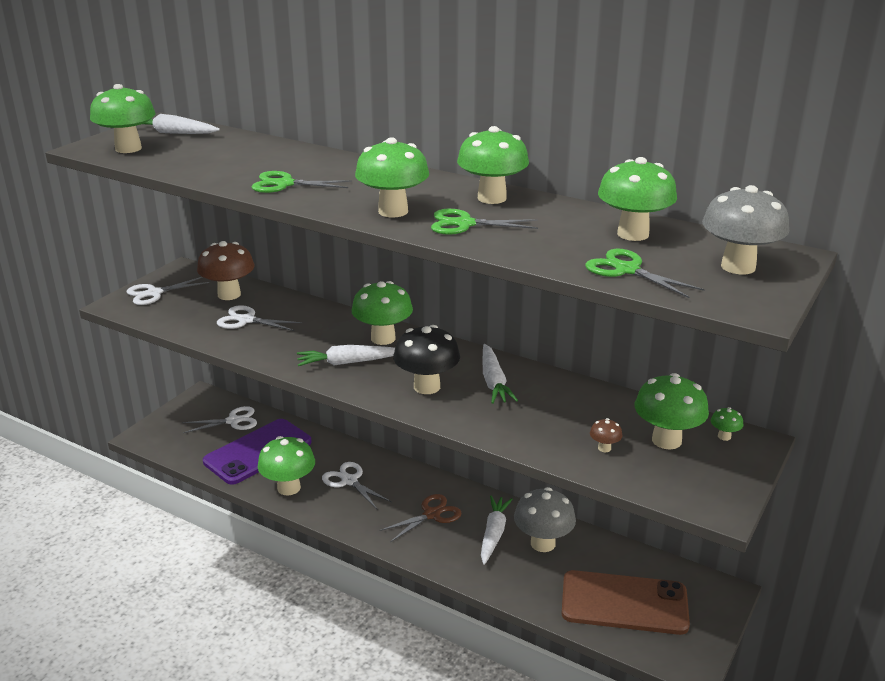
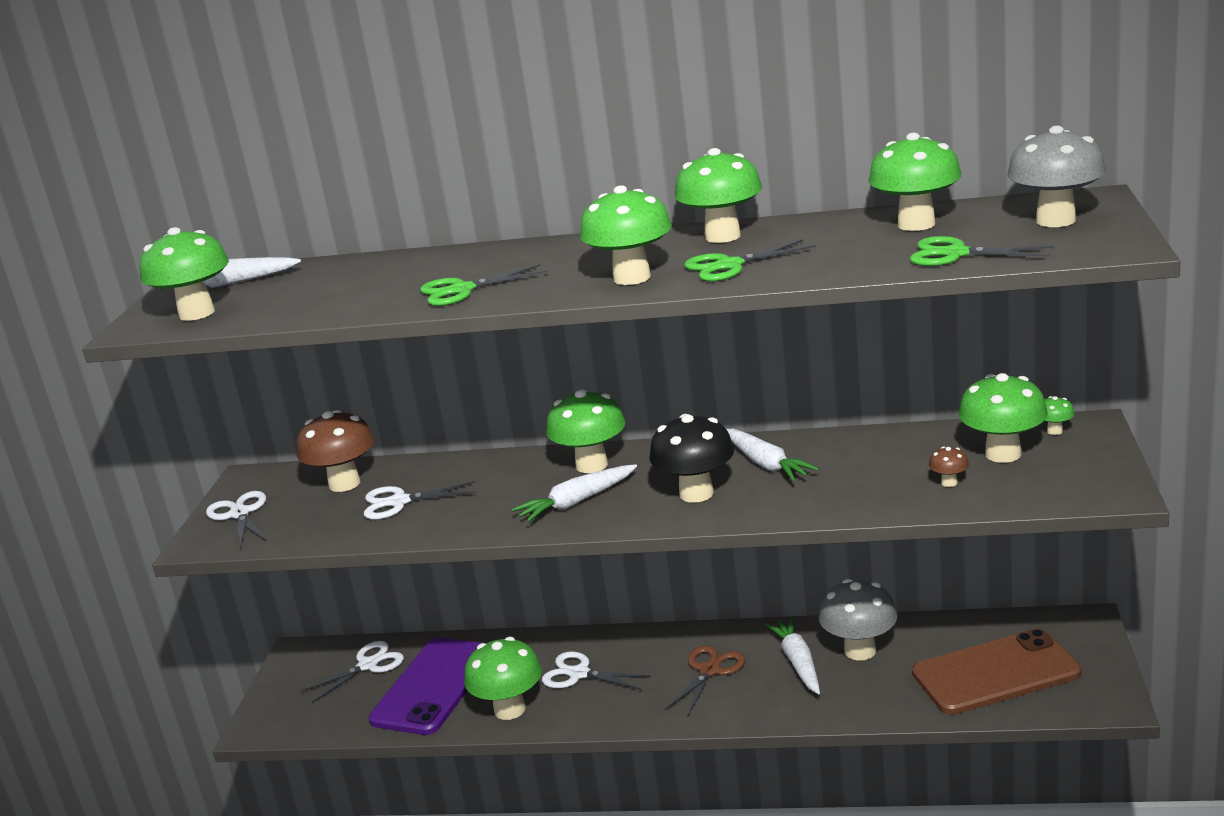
camera: 20 degrees left, 5 degrees down
white scissors [126,277,209,305] -> white scissors turned 120 degrees clockwise [206,491,267,548]

